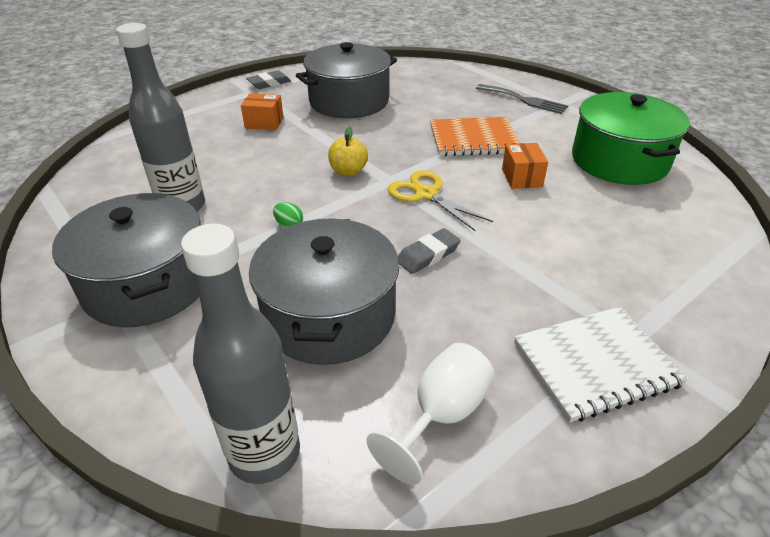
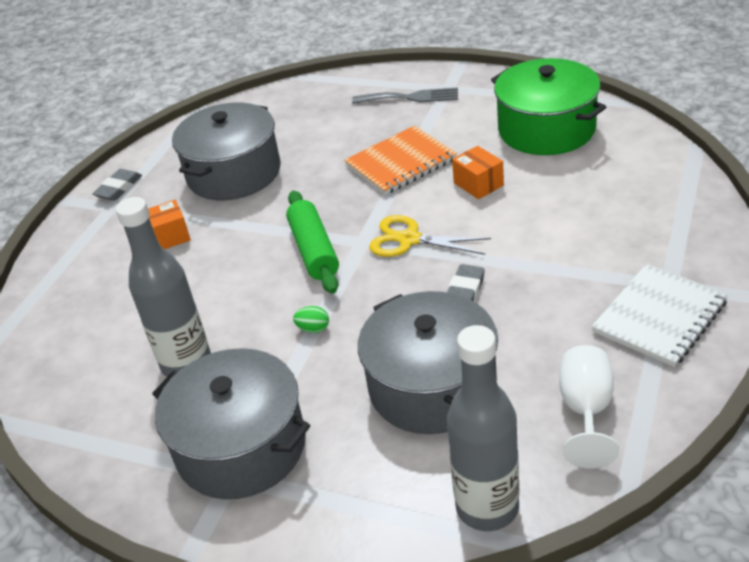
camera: 25 degrees left, 0 degrees up
yellow apple [328,126,368,176] -> green rolling pin [286,191,339,294]

